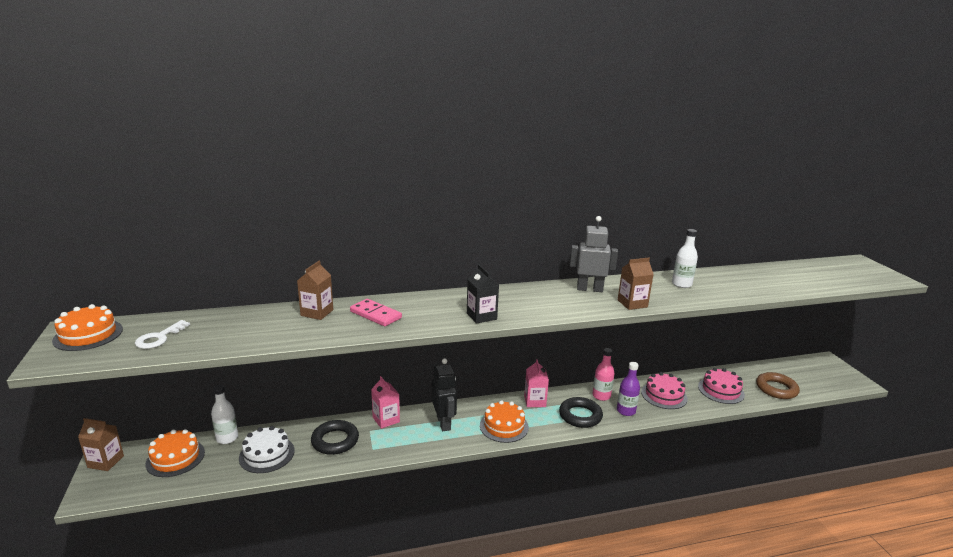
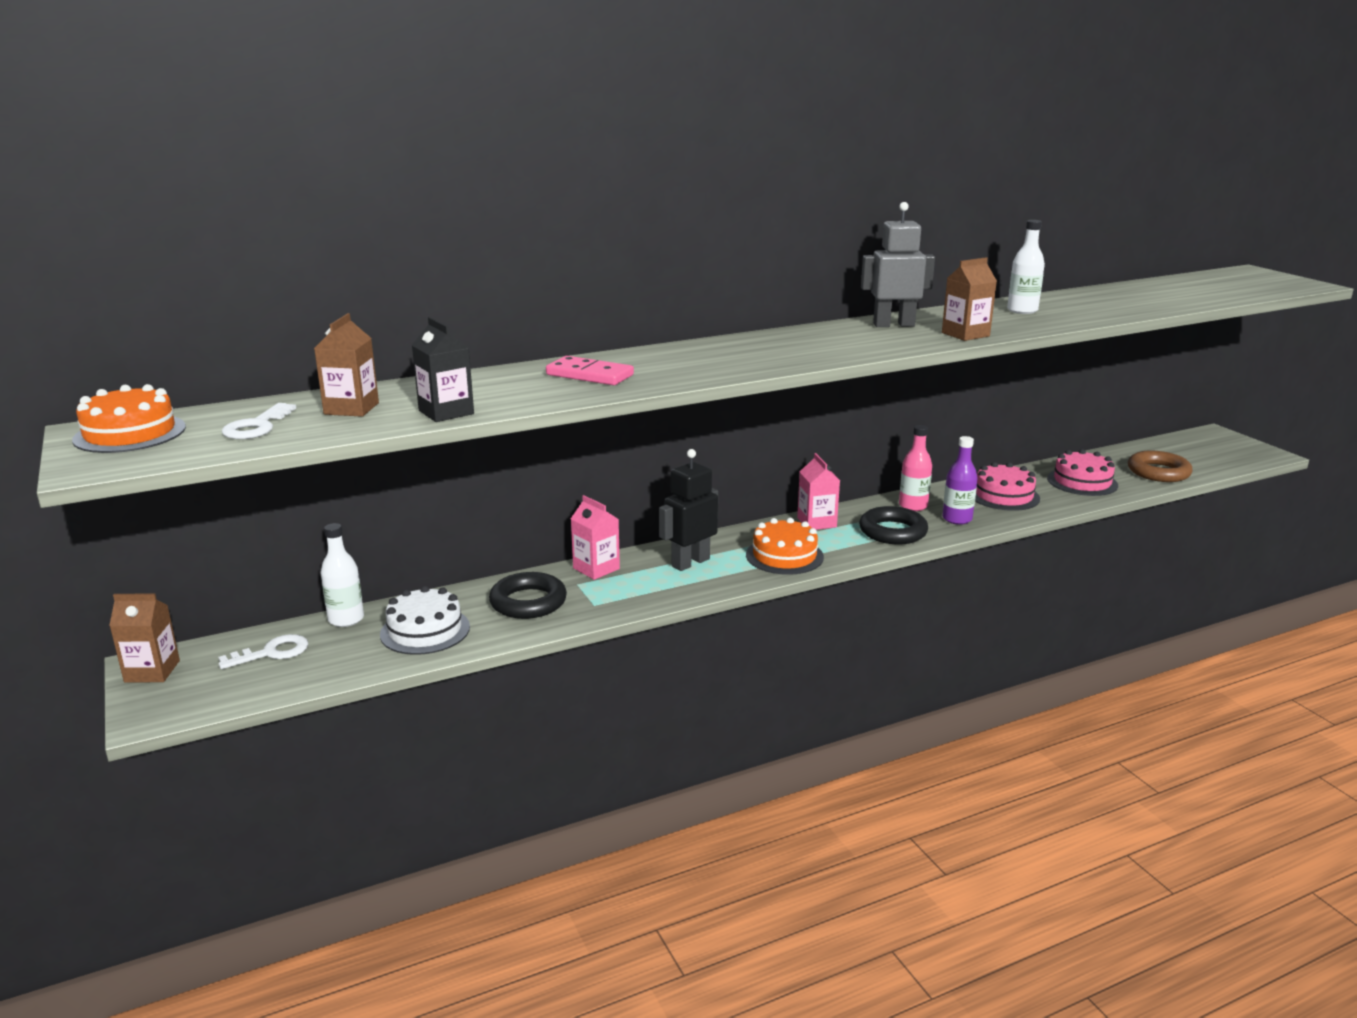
camera: 10 degrees left, 0 degrees up
orange cake [145,429,205,477] -> white key [218,634,308,669]
brown carton [297,261,333,320] -> brown carton moved to [314,313,379,417]
black robot [432,358,457,431] -> black robot turned 105 degrees counterclockwise [659,449,718,571]
black carton [467,265,499,324] -> black carton moved to [412,317,474,422]

